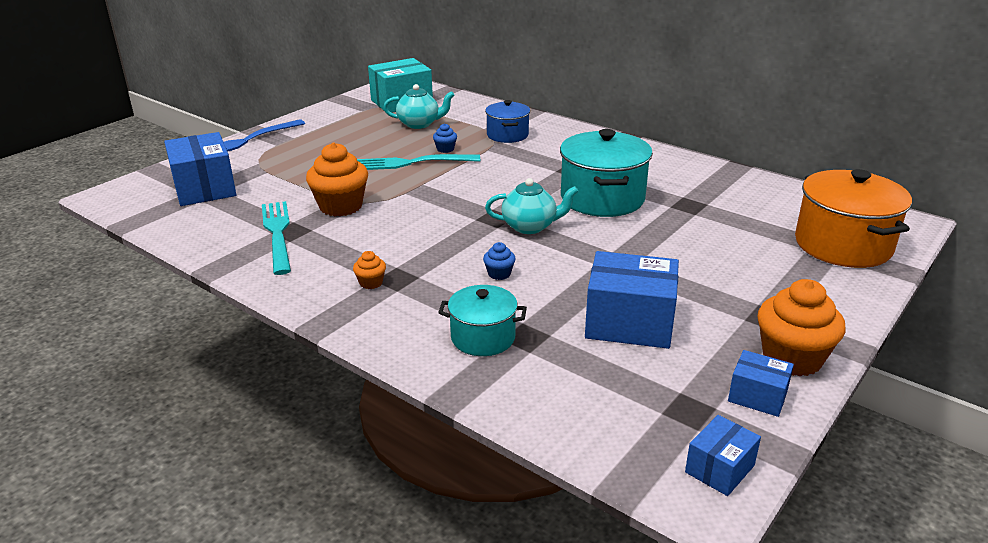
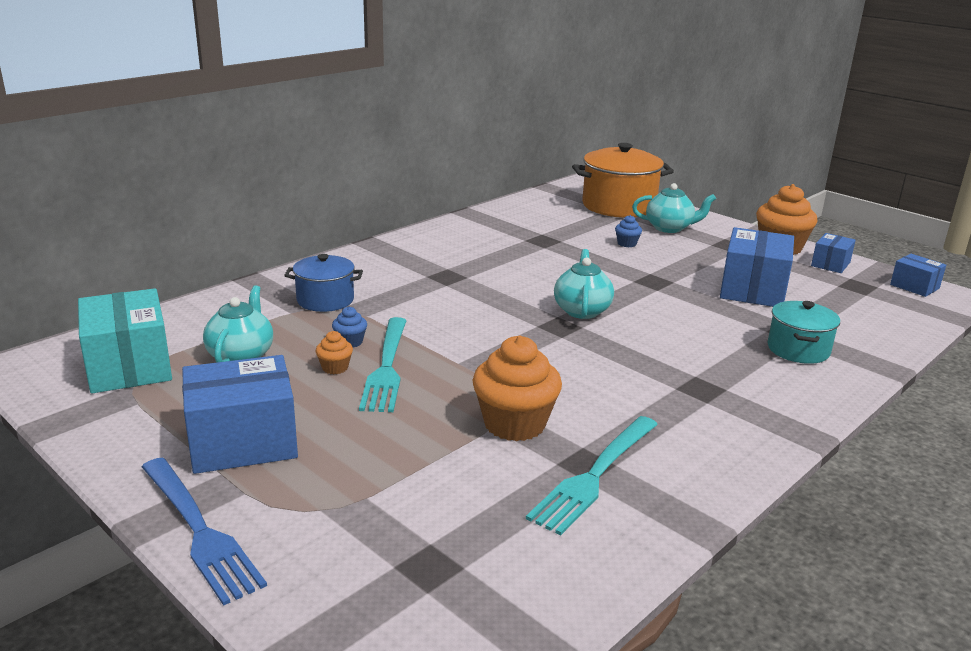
camera: 85 degrees left, 5 degrees down
blue box [164,132,236,206] -> blue box moved to [182,355,298,474]
turquoise fork [262,201,291,275] -> turquoise fork turned 45 degrees counterclockwise [526,416,658,535]
orange cupcake [353,251,386,289] -> orange cupcake moved to [316,331,353,374]
blue cupcake [483,242,516,280] -> blue cupcake moved to [615,215,642,247]
turquoise pot [560,129,653,217] -> none
none -> turquoise teapot [632,183,716,233]

